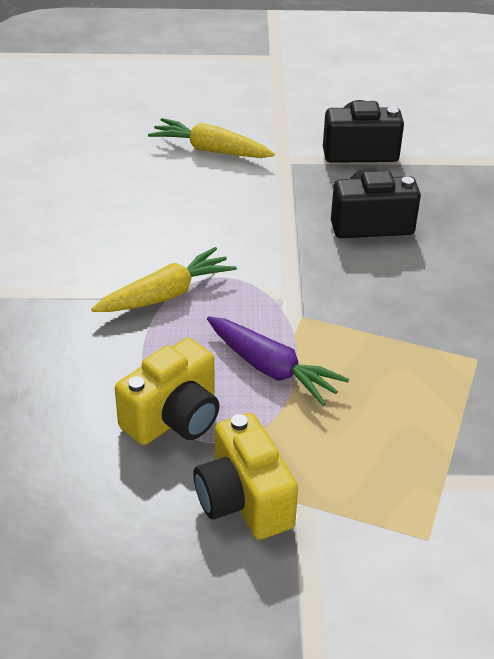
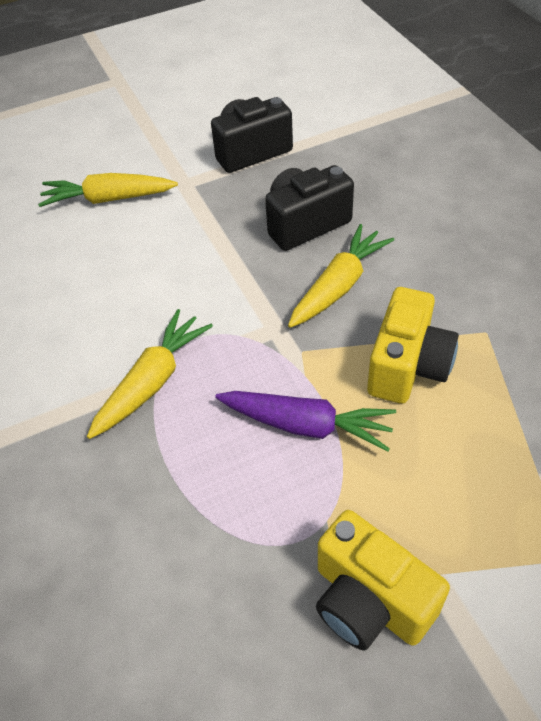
camera: 20 degrees left, 10 degrees up
yellow camera [115,338,220,445] -> yellow camera moved to [367,287,459,404]
none -> yellow carrot [288,224,394,328]

